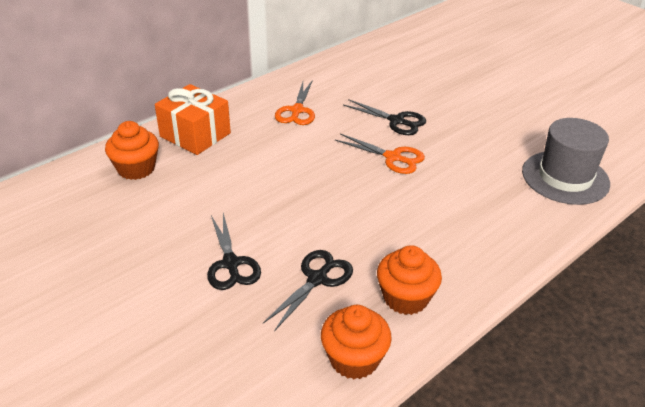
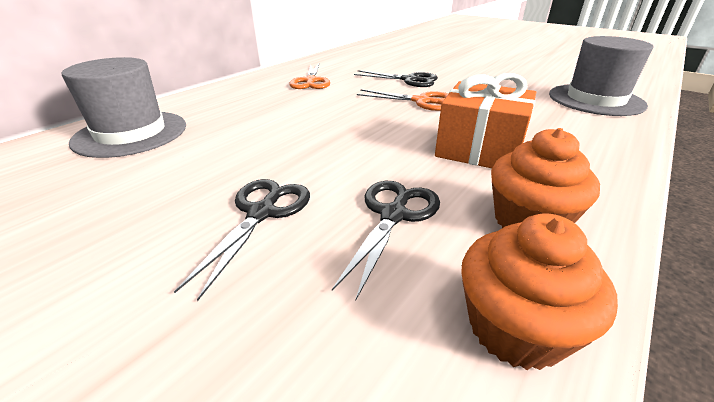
camera: 10 degrees left, 5 degrees down
orange cupcake [105,121,159,180] -> grey hat [62,57,186,158]
orange gift [155,84,231,155] -> orange gift moved to [435,73,536,168]
black scissors [207,213,261,290] -> black scissors turned 135 degrees counterclockwise [174,179,310,302]

